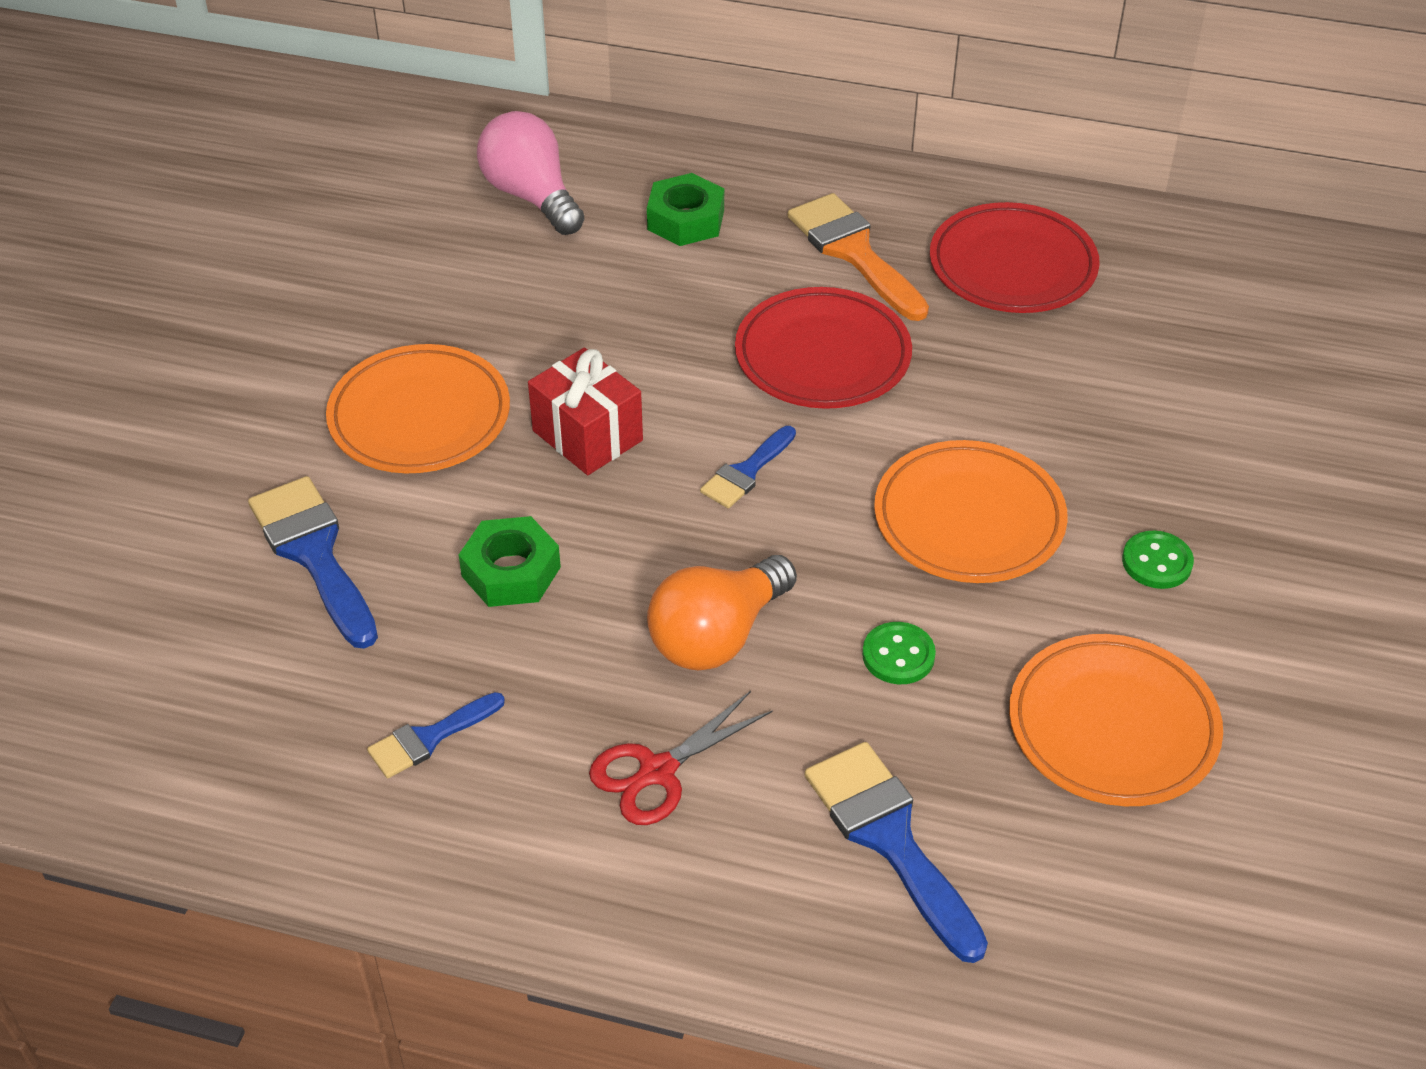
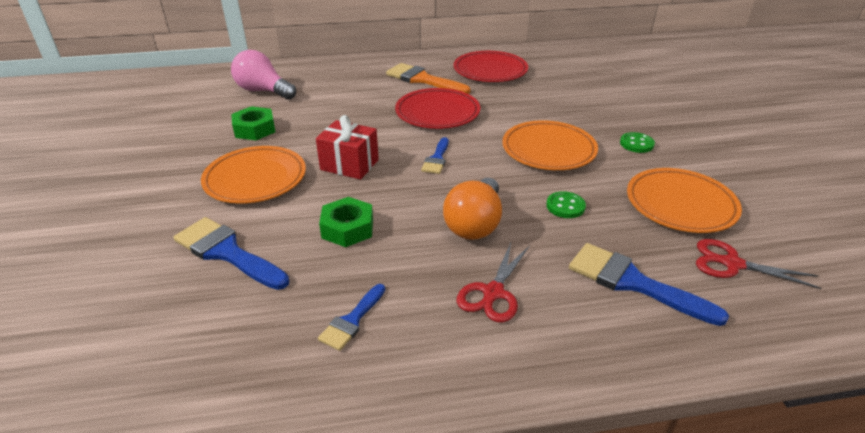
camera: 25 degrees left, 10 degrees down
green nut [647,173,724,246] -> green nut moved to [231,106,275,140]
none -> red scissors [696,239,821,289]

